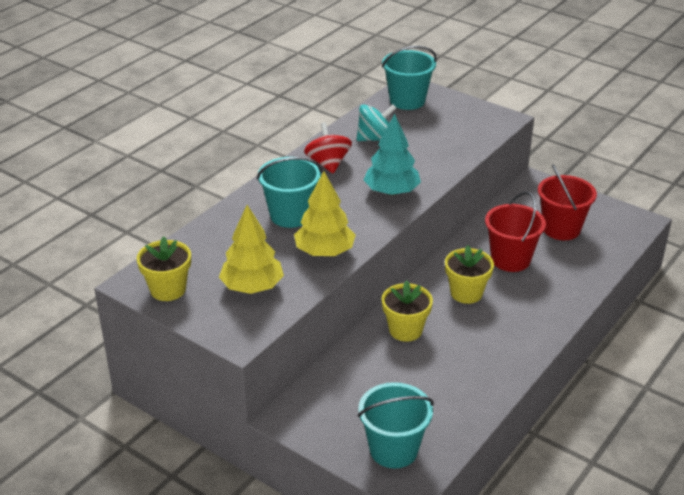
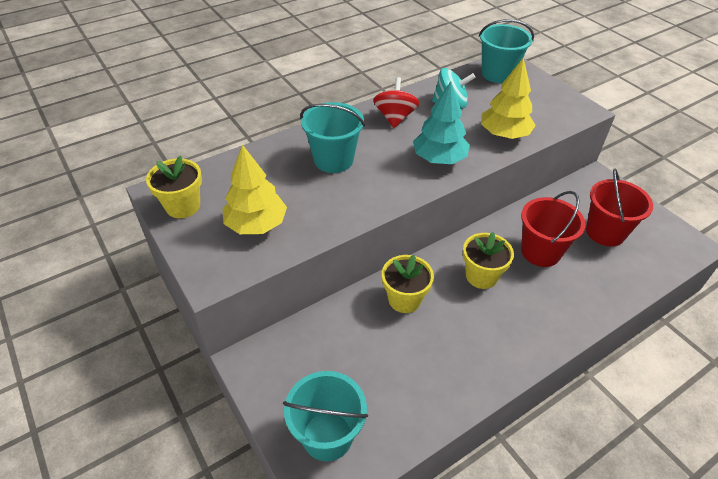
camera: 20 degrees right, 10 degrees up
yellow tree [294,171,356,256] -> yellow tree moved to [481,58,536,139]

